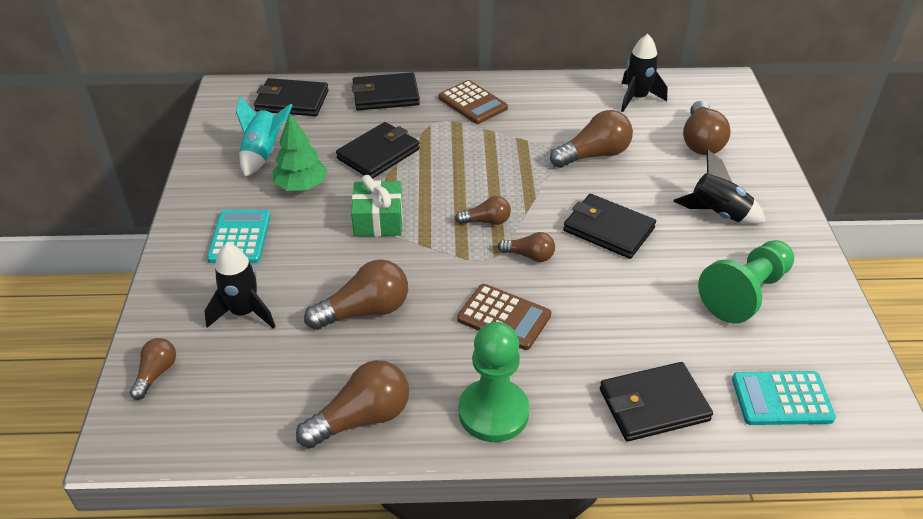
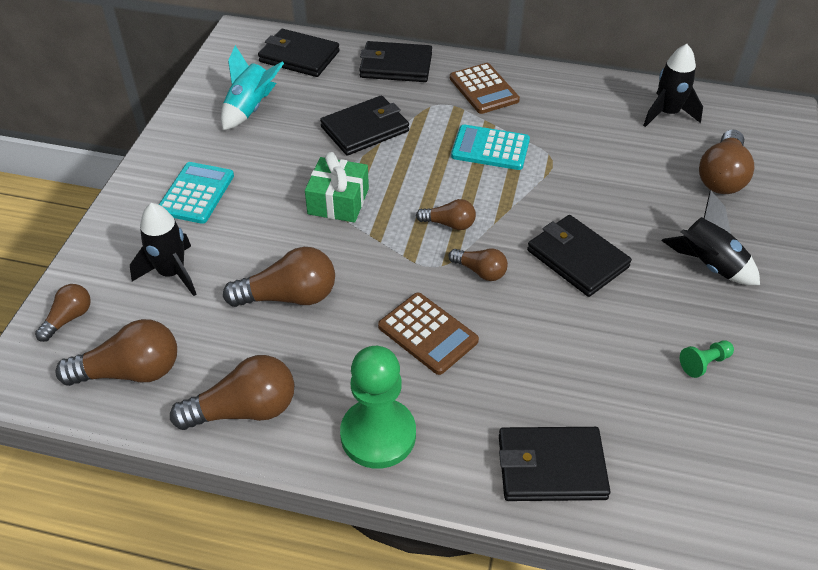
camera: 15 degrees right, 5 degrees up
green tree [272,113,328,191] -> none
brown light bulb [550,110,633,168] -> brown light bulb moved to [55,319,177,386]
green pawn [698,240,794,323] -> green pawn [680,340,734,378], size x0.44
turquoise calculator [732,371,836,425] -> turquoise calculator moved to [451,125,530,170]

